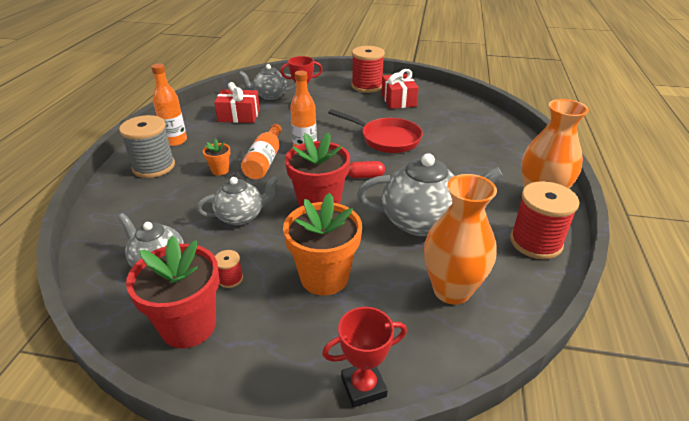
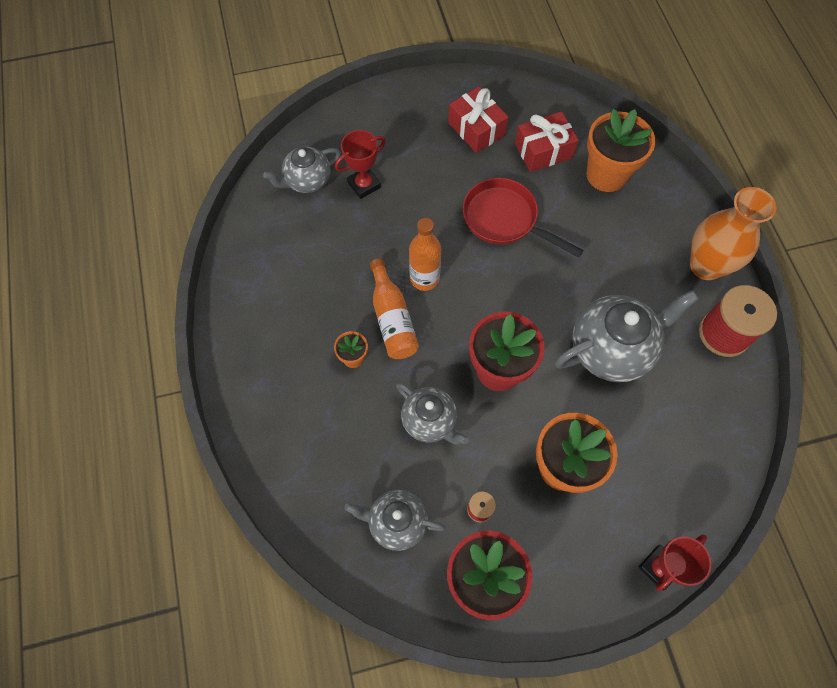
camera: 25 degrees left, 30 degrees up
grey spool [119,115,175,178] -> none
orange bottle [151,64,187,146] -> none
grey teapot [197,176,278,225] -> grey teapot turned 90 degrees clockwise [396,382,469,445]
red gift [214,82,260,123] -> red gift moved to [515,111,579,172]
red pan [328,109,423,153] -> red pan turned 150 degrees counterclockwise [463,178,584,258]
red capsule [348,161,385,179] -> none
red spool [352,46,385,93] -> none
orange vase [424,174,497,305] -> none
none -> orange flower pot [587,109,655,192]

